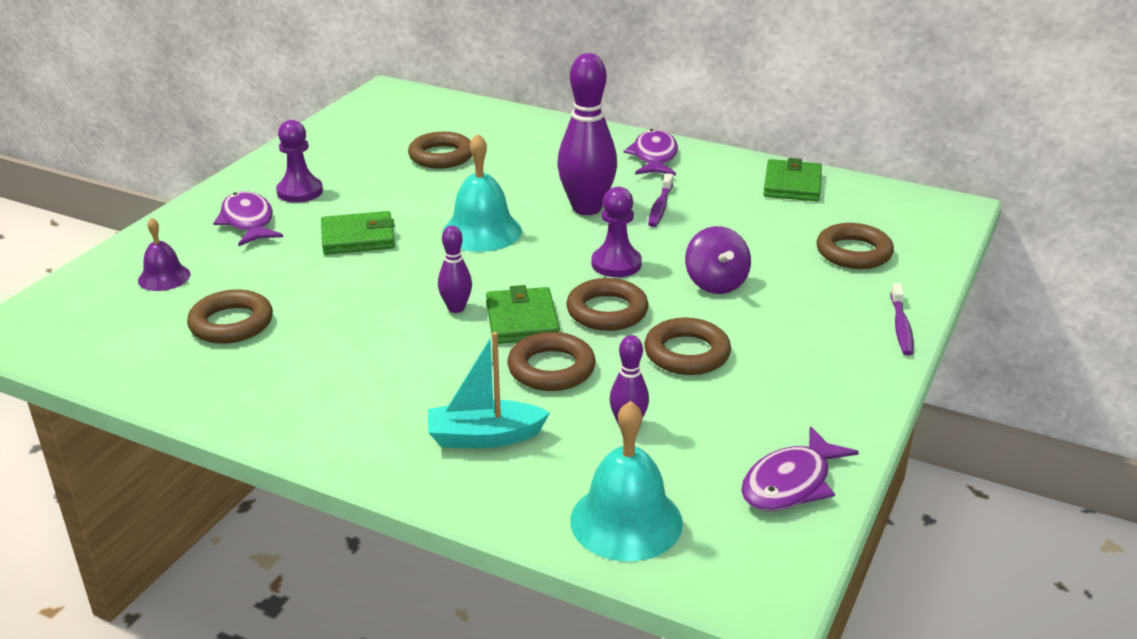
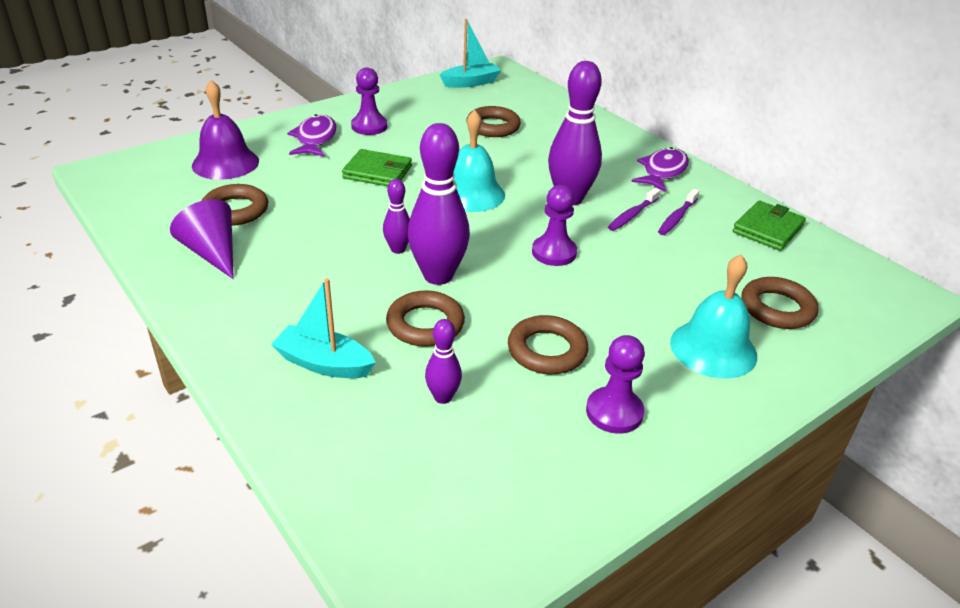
camera: 25 degrees right, 5 degrees up
purple bell [138,217,191,291] -> purple bell [192,80,259,180], size x1.67
green wallet [486,285,560,344] -> purple bowling pin [408,123,470,285]
brown ring [566,278,649,331] -> none
turquoise bell [570,401,683,561] -> turquoise bell moved to [670,254,757,379]
purple spinning top [685,226,751,294] -> none
purple fish [741,426,859,511] -> none
purple toothbrush [890,283,914,356] -> purple toothbrush moved to [658,189,699,235]
none -> purple cone [170,199,234,279]
none -> turquoise boat [440,19,501,88]
none -> purple pawn [586,335,645,434]

